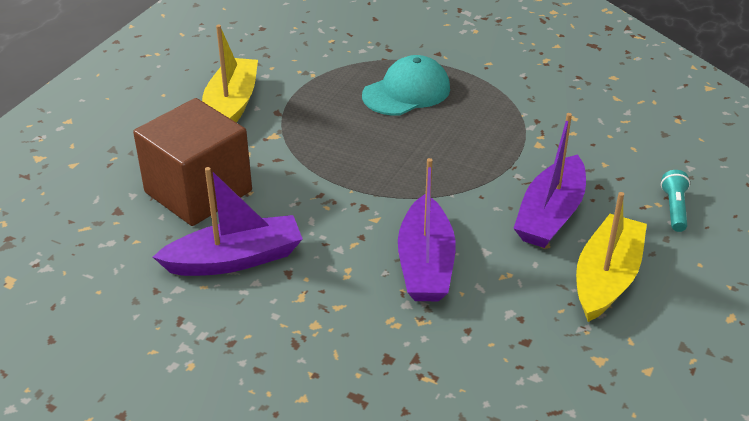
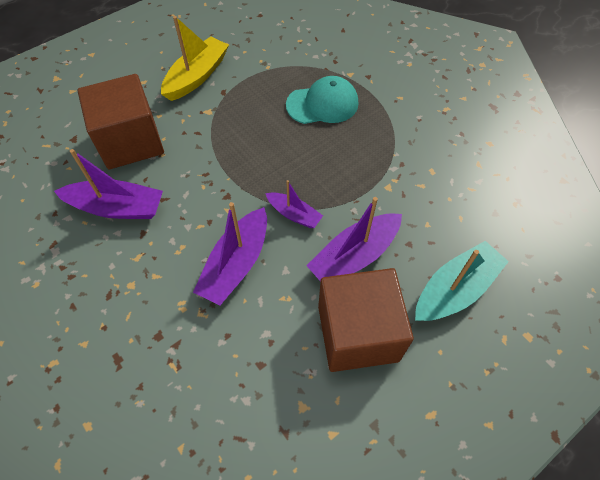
camera: 25 degrees right, 20 degrees up
yellow boat [576,192,647,322] -> brown cube [318,268,414,372]
turquoise flashlight [661,170,690,232] -> turquoise boat [415,241,509,321]
none -> purple boat [265,180,323,228]

